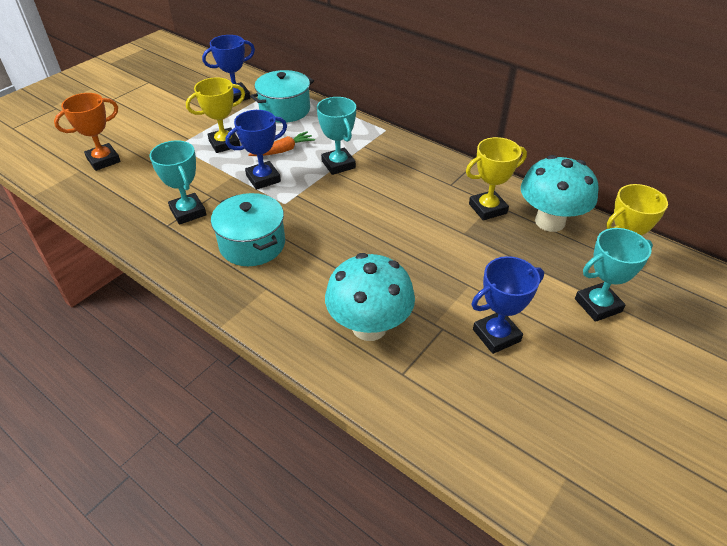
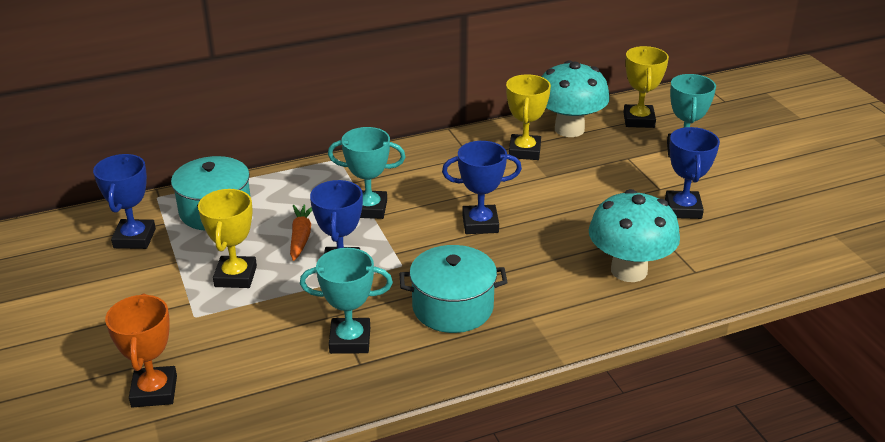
camera: 60 degrees left, 10 degrees down
none -> blue trophy [442,141,522,234]

